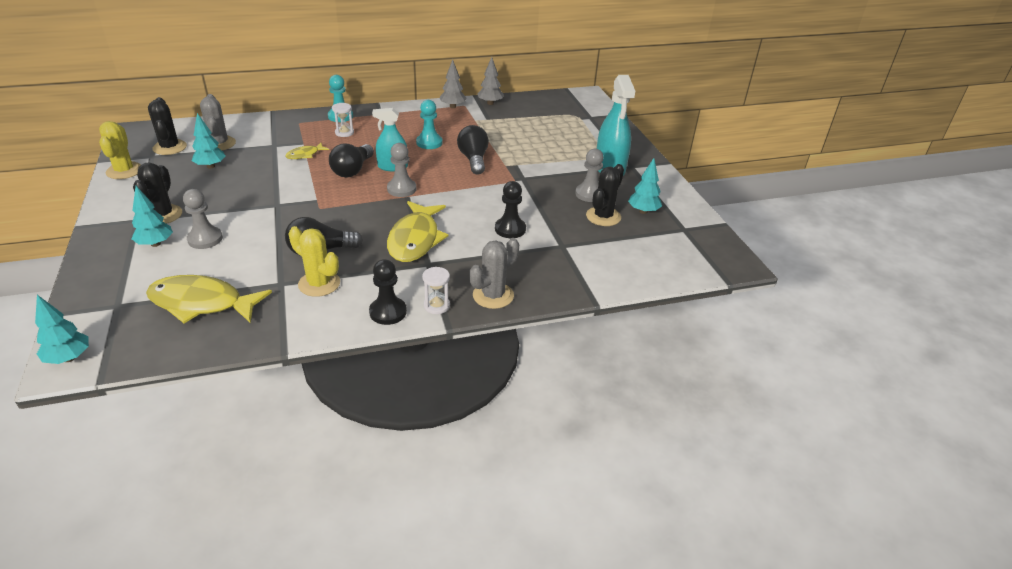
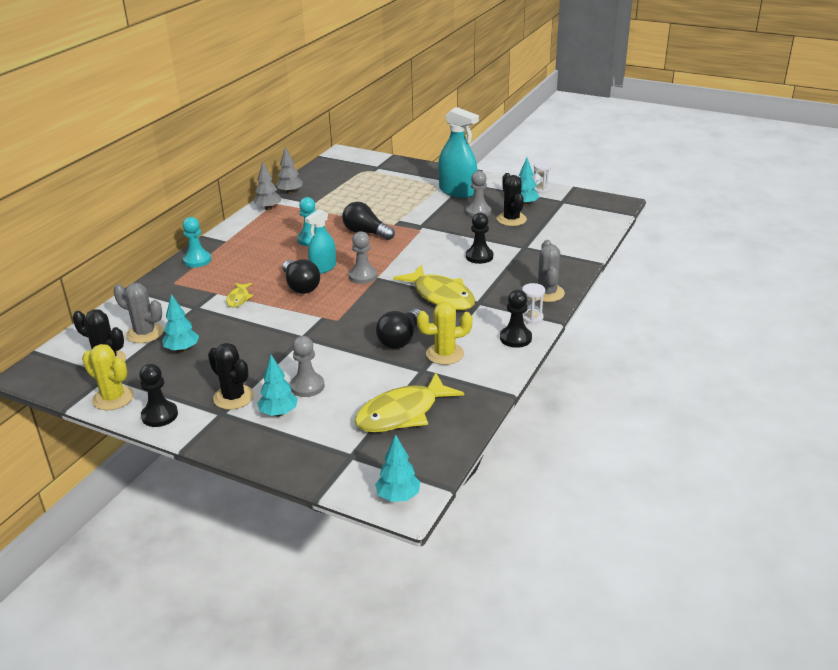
camera: 45 degrees left, 5 degrees down
white hourglass [332,103,354,137] -> white hourglass moved to [533,162,552,193]
none -> black pawn [139,364,178,427]

